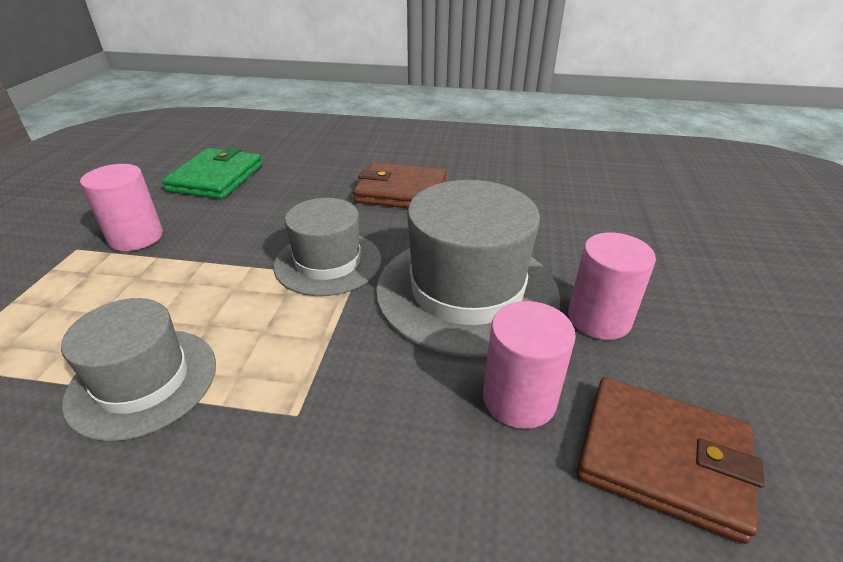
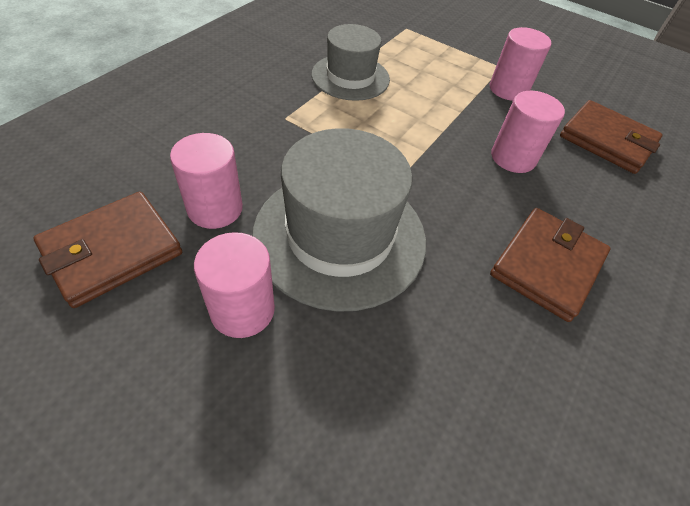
camera: 110 degrees right, 15 degrees up
green wallet [162,147,262,199] -> brown wallet [560,100,663,174]
grey hat [274,198,381,296] -> none
none -> pink cylinder [491,91,565,173]

